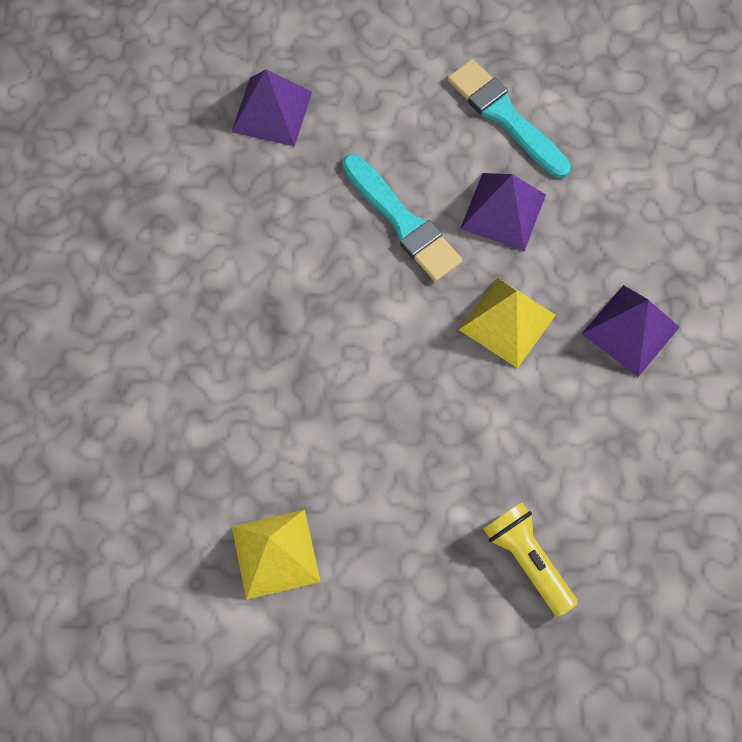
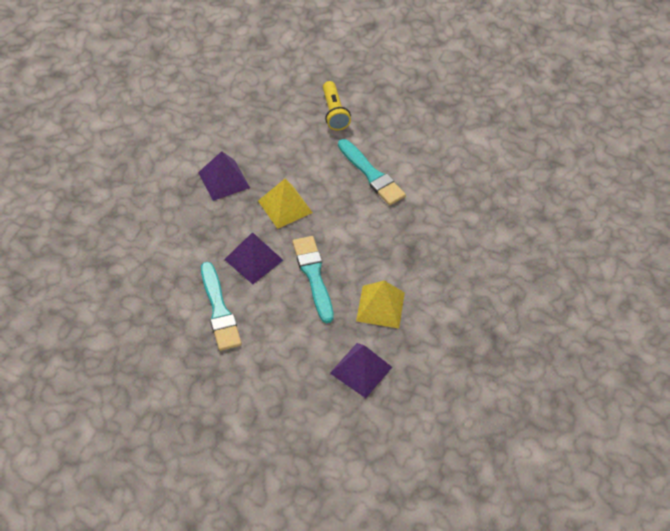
camera: 160 degrees left, 15 degrees down
yellow pyramid [232,510,321,600] -> yellow pyramid moved to [356,280,405,329]
none -> turquoise brush [338,139,406,205]

